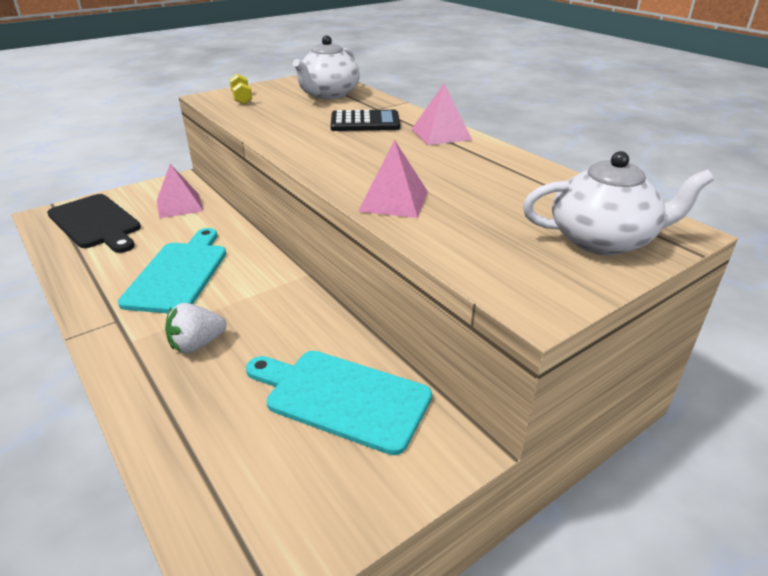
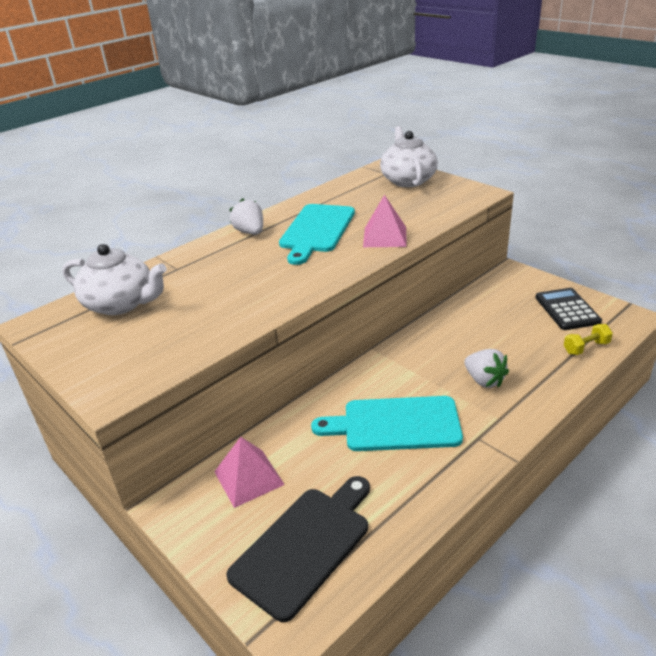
camera: 95 degrees left, 0 degrees up
yellow dumbbell [230,74,252,104] -> yellow dumbbell moved to [564,324,613,355]
turquoise cutting board [246,351,432,455] -> turquoise cutting board moved to [279,204,355,265]
black calculator [331,110,400,131] -> black calculator moved to [535,288,602,330]
pink pyramid [412,83,472,145] -> white strawberry [229,198,263,235]

